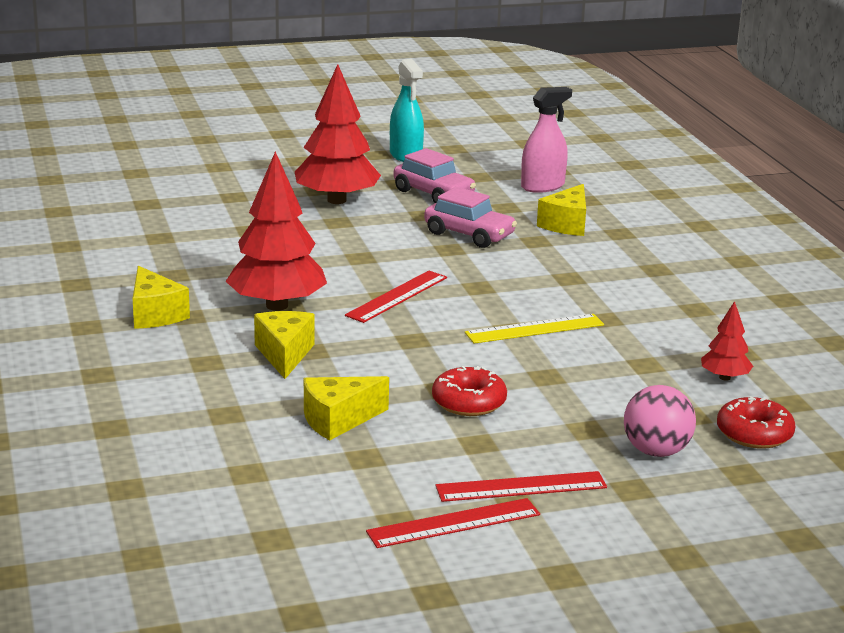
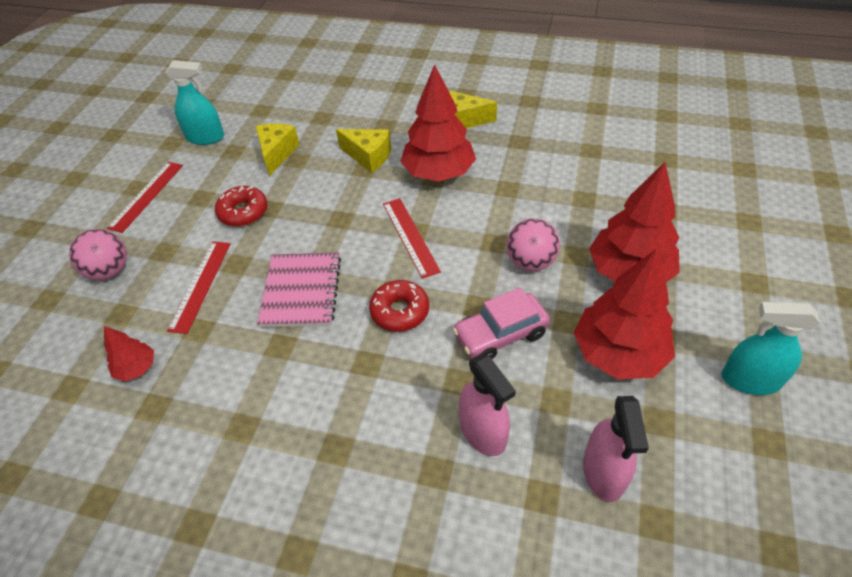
camera: 125 degrees right, 25 degrees up
red ruler [366,498,540,548] -> red ruler moved to [167,241,231,334]
pink car [394,148,476,203] -> red tree [574,248,675,379]
yellow ruler [465,314,604,344] -> pink notebook [257,253,341,327]
yellow cheese [537,184,586,236] -> pink spray bottle [459,354,516,456]
red donut [717,396,795,449] -> red donut moved to [369,280,429,331]
none -> turquoise spray bottle [165,60,224,145]
none -> pink ball [507,218,560,271]

